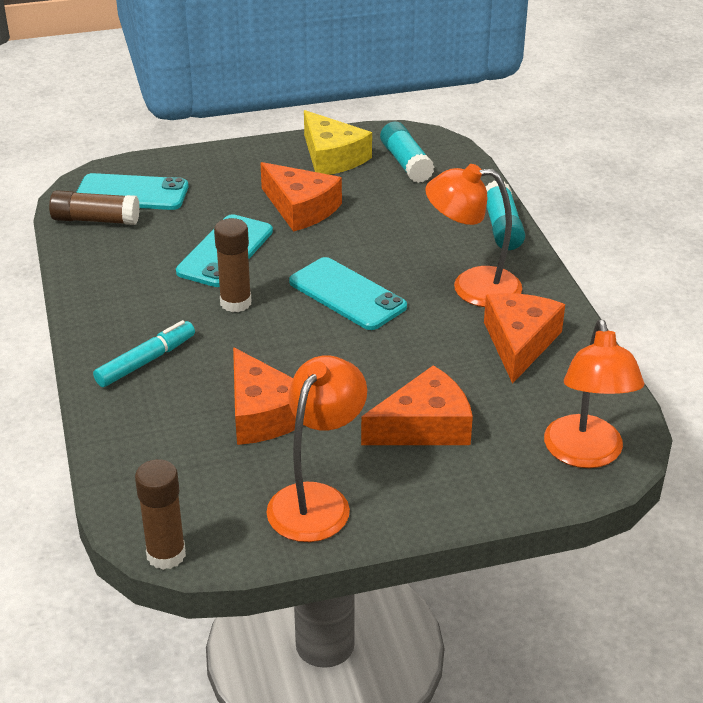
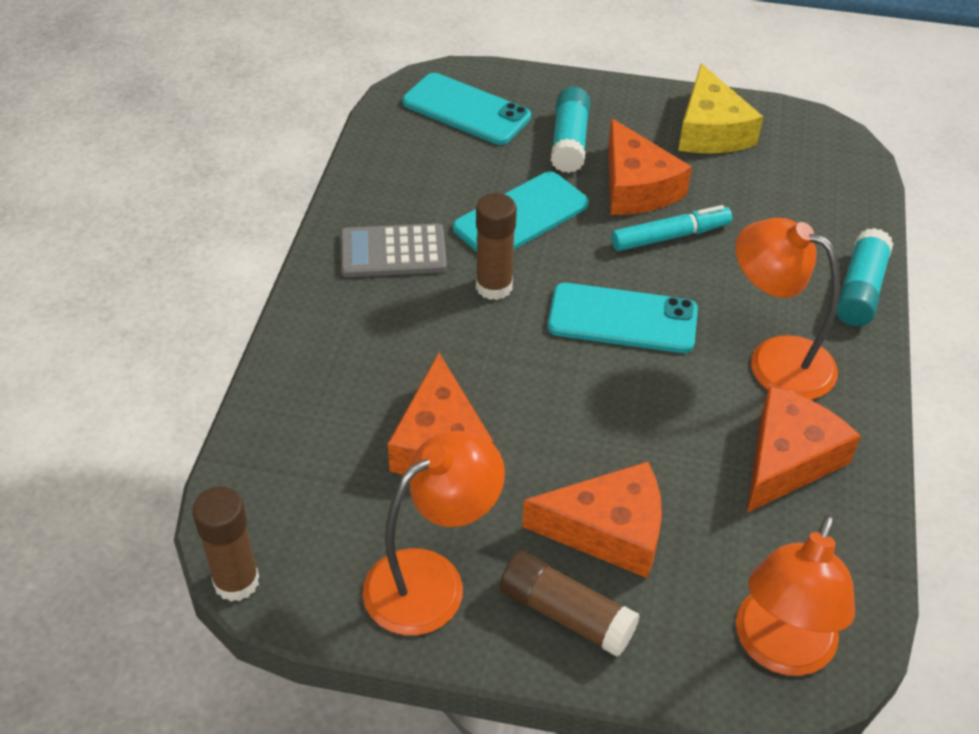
camera: 25 degrees right, 10 degrees up
brown glue stick [49,190,140,225] -> brown glue stick moved to [499,551,640,657]
turquoise marker [93,320,195,387] -> turquoise marker moved to [611,205,732,251]
turquoise phone [289,257,407,330] -> turquoise phone turned 60 degrees counterclockwise [548,283,698,353]
turquoise glue stick [380,122,434,183] -> turquoise glue stick moved to [551,87,590,173]
none -> grey calculator [341,223,447,277]

